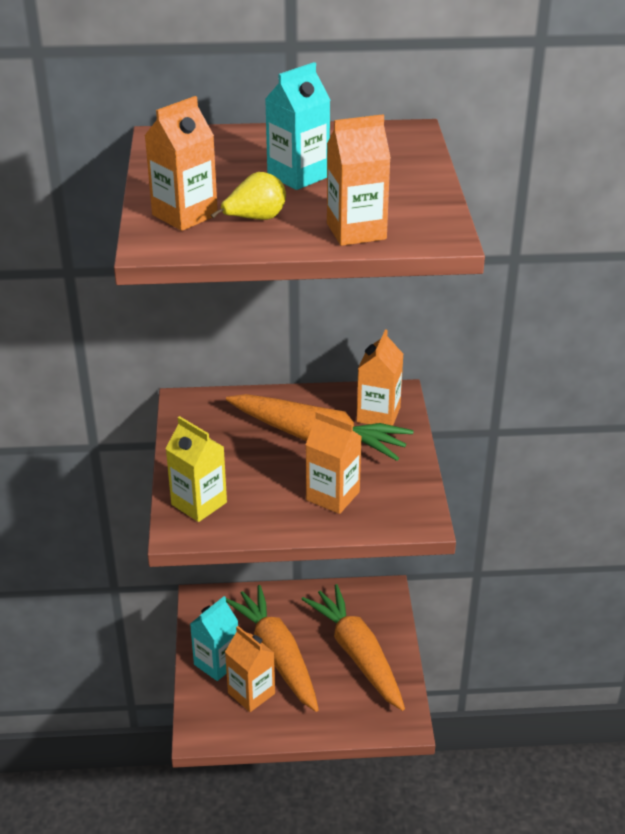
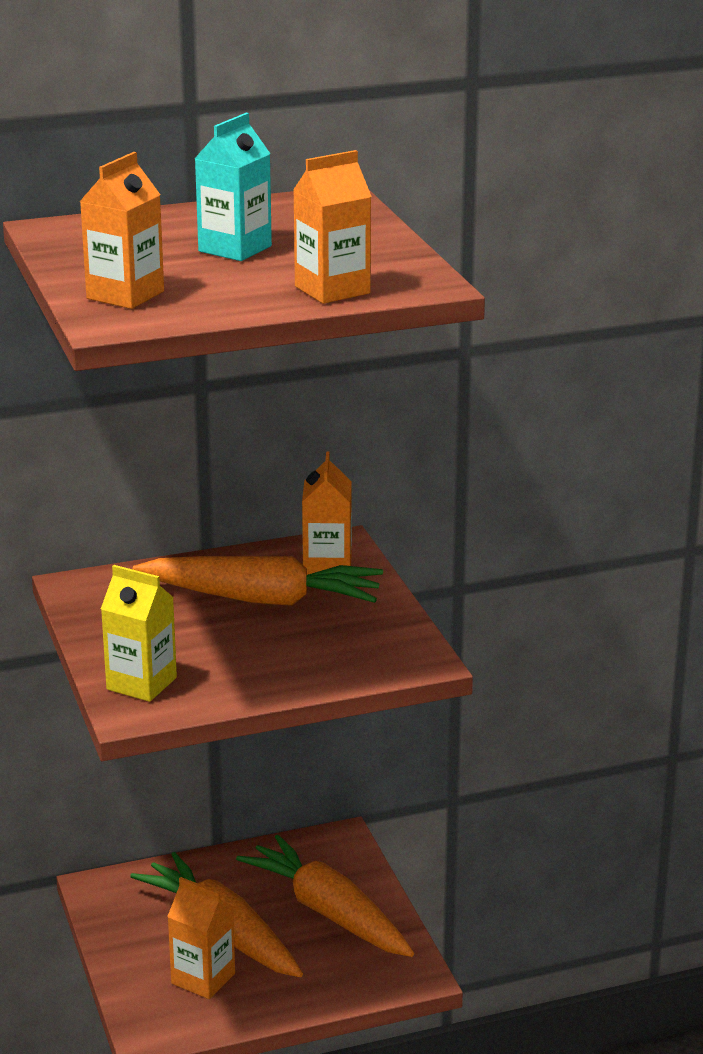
camera: 15 degrees left, 10 degrees down
turquoise carton [190,596,238,681] -> none
yellow pear [211,172,286,220] -> none
orange carton [305,411,362,514] -> none

